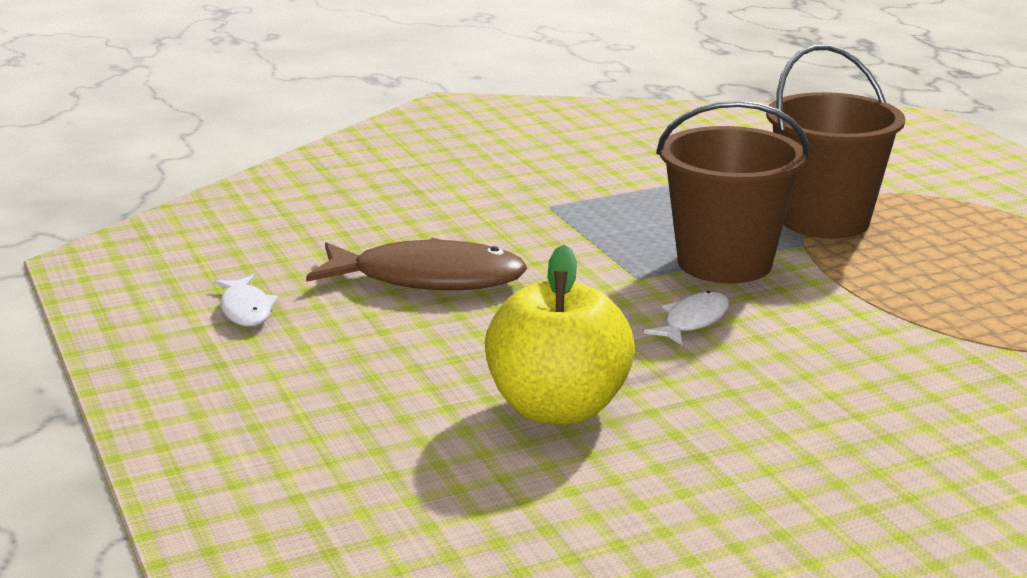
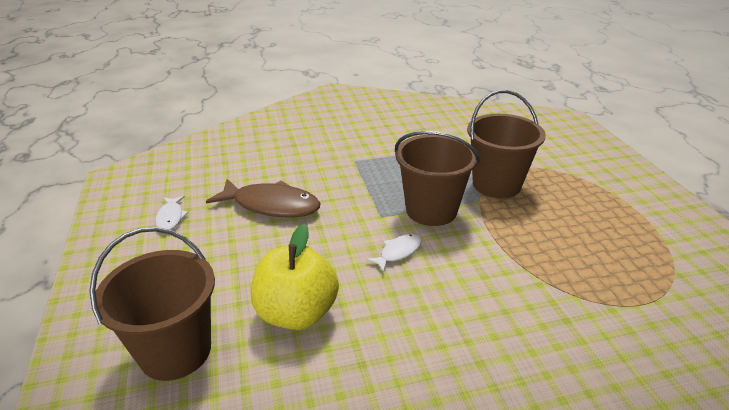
camera: 10 degrees right, 10 degrees up
none -> brown bucket [90,227,215,381]

